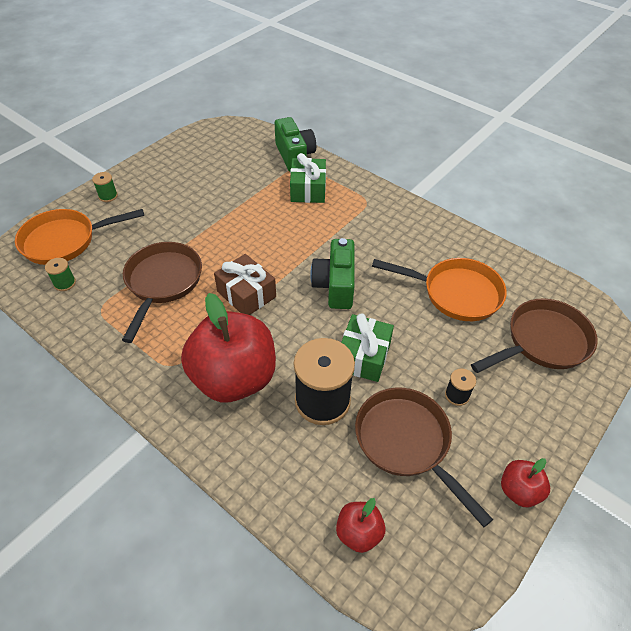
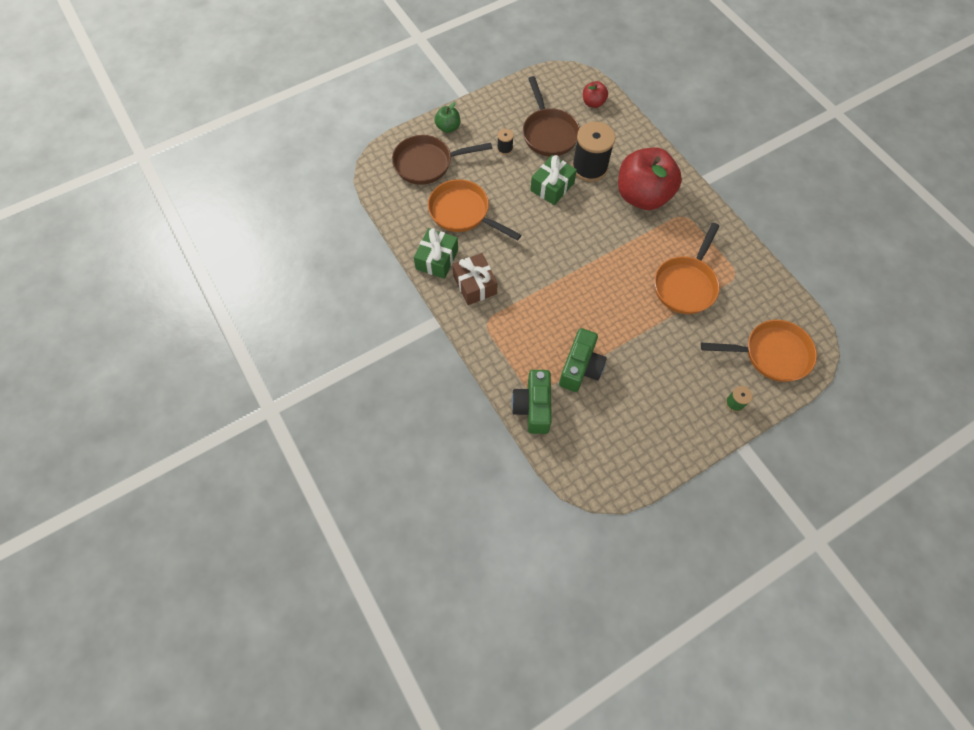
camera: 160 degrees left, 15 degrees up
green spool [45,258,76,291] -> none
brown pan [122,242,202,343] -> orange pan [654,223,720,314]
brown gift [214,254,276,315] -> brown gift moved to [452,253,497,305]
green gift [290,153,326,203] -> green gift moved to [414,228,458,279]
green camera [310,238,355,309] -> green camera moved to [559,328,607,392]
red apple [501,458,550,507] -> none
none -> green apple [434,102,460,133]

